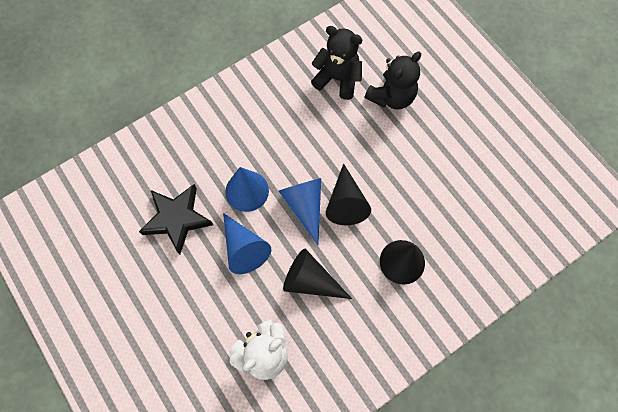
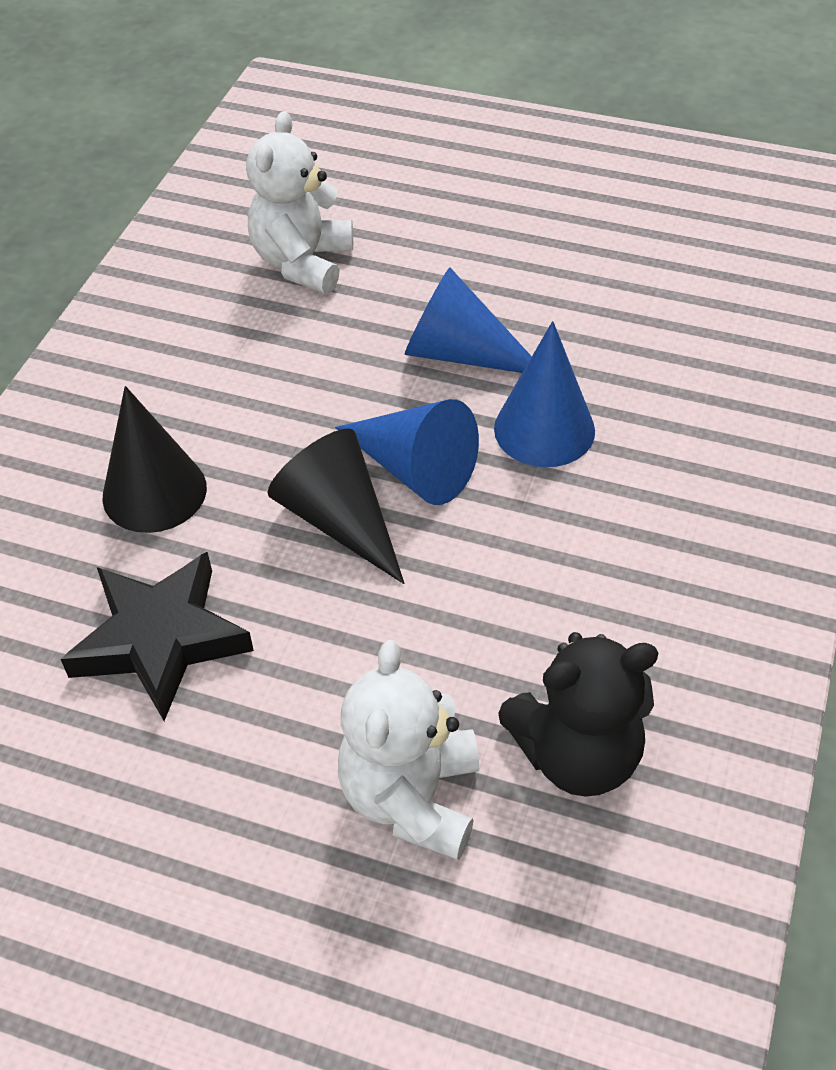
camera: 145 degrees right, 20 degrees down
black star [139,184,213,254] -> black star moved to [61,552,254,721]
black cone [283,249,352,299] -> none
black teddy bear [365,51,421,110] -> white teddy bear [338,640,479,860]

